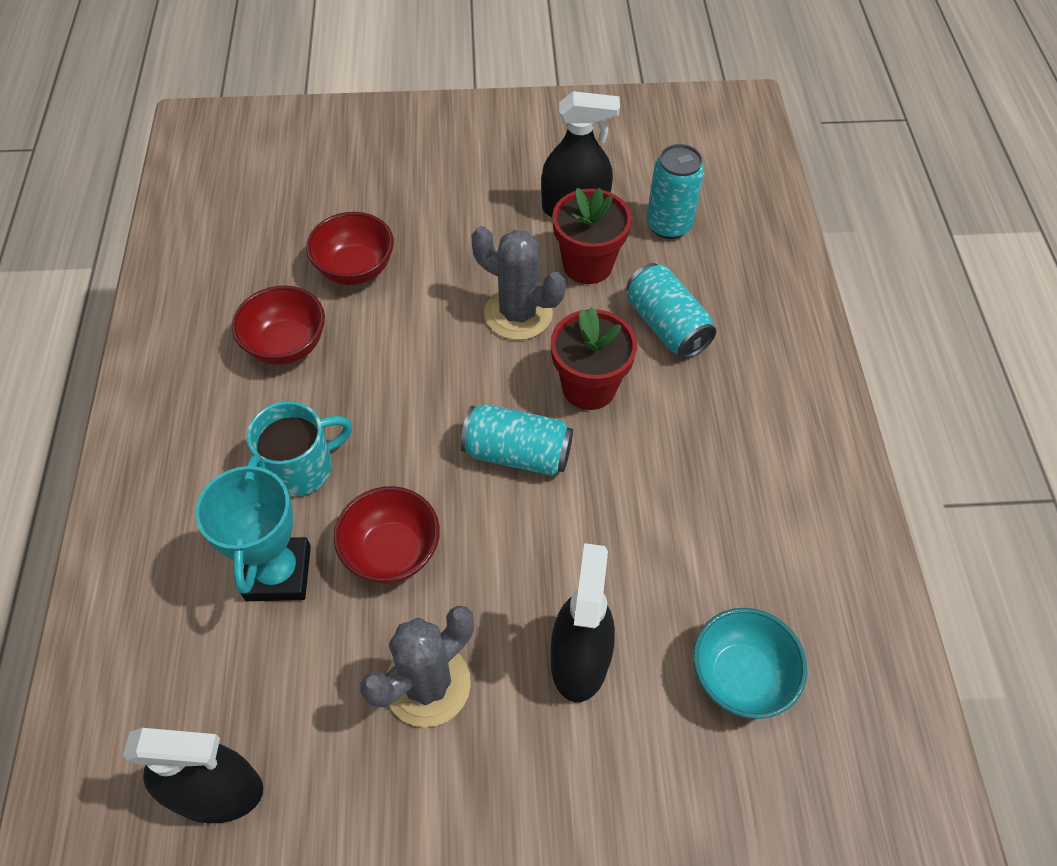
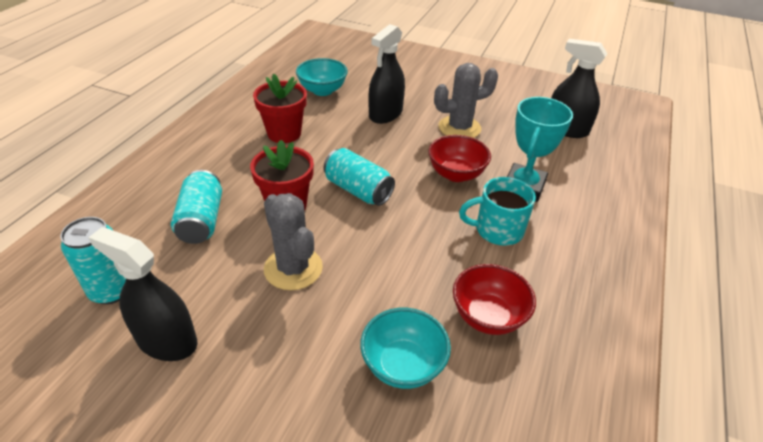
camera: 155 degrees left, 15 degrees down
red bowl [306,212,394,285] -> turquoise bowl [360,308,451,389]
red flower pot [552,188,632,284] -> red flower pot moved to [253,74,307,143]

